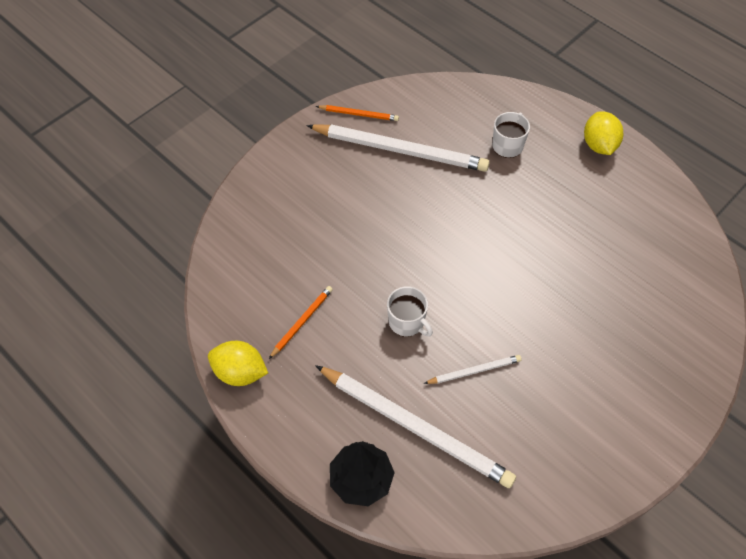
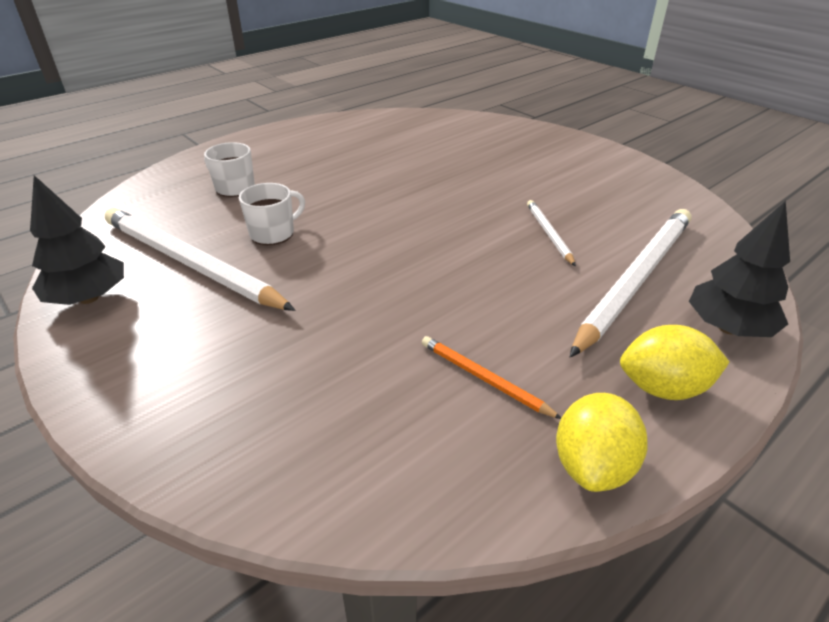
camera: 85 degrees left, 20 degrees down
white pencil [306,124,490,172] -> white pencil turned 75 degrees counterclockwise [105,208,296,311]
orange pencil [316,105,399,121] -> black tree [30,175,124,305]
white mug [387,286,433,337] -> white mug moved to [239,183,305,245]
yellow lemon [584,111,623,155] -> yellow lemon moved to [620,325,729,400]

